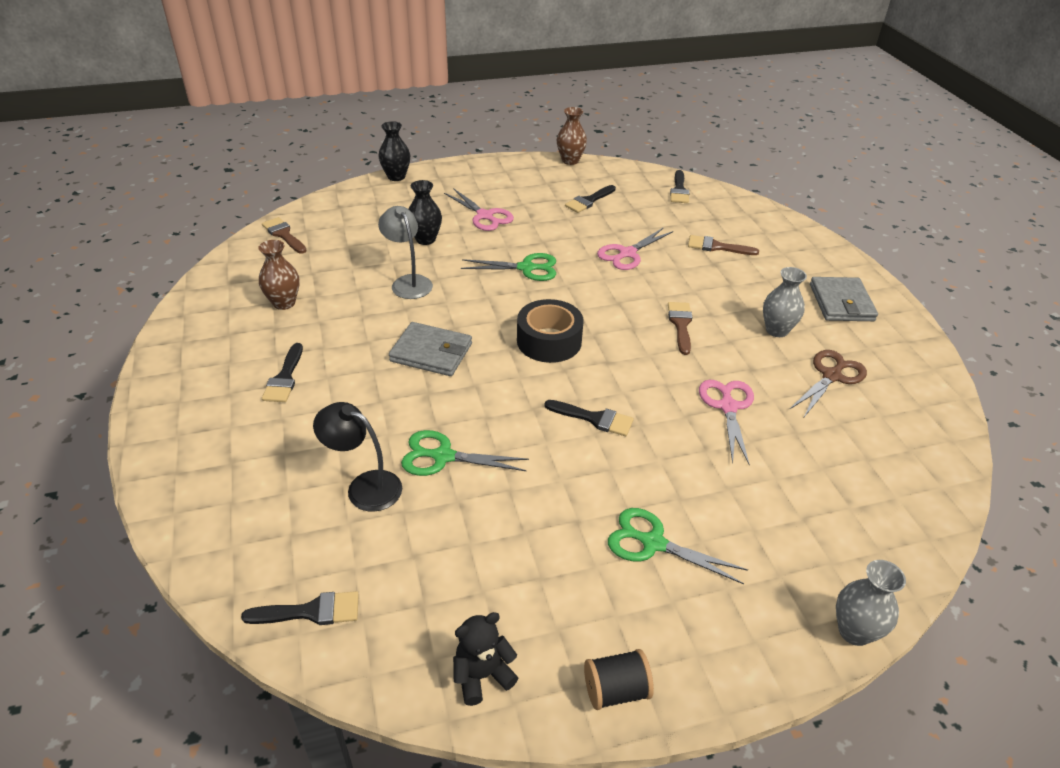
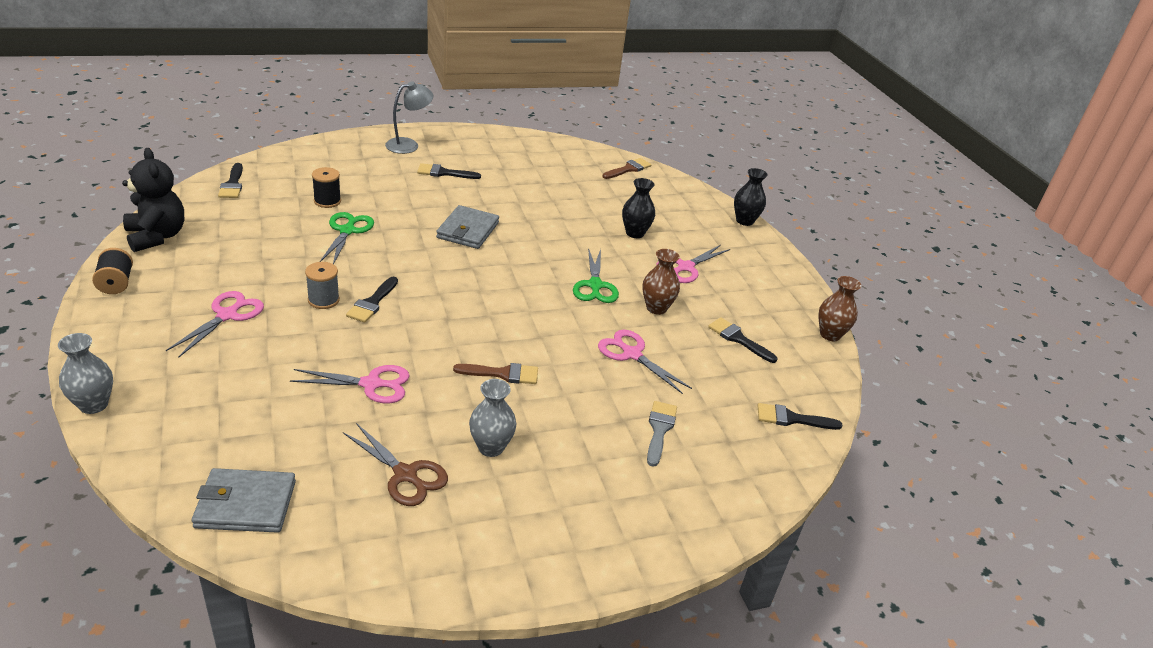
camera: 85 degrees right, 5 degrees down
brown vase [258,240,300,310] -> brown vase moved to [642,249,680,315]
black lamp [313,402,402,512] -> black spool [312,167,341,208]
grey lamp [378,206,433,299] -> grey lamp moved to [385,81,433,154]
black teddy bear [453,612,518,706] -> black teddy bear [122,148,184,252], size x1.61
black tape [517,299,584,363] -> none
green scissors [608,508,748,584] -> pink scissors [166,291,264,358]
brown brush [688,235,759,255] -> grey brush [647,401,677,467]
grey wallet [810,277,878,321] -> grey wallet moved to [192,468,296,533]
none -> grey spool [305,262,340,309]

